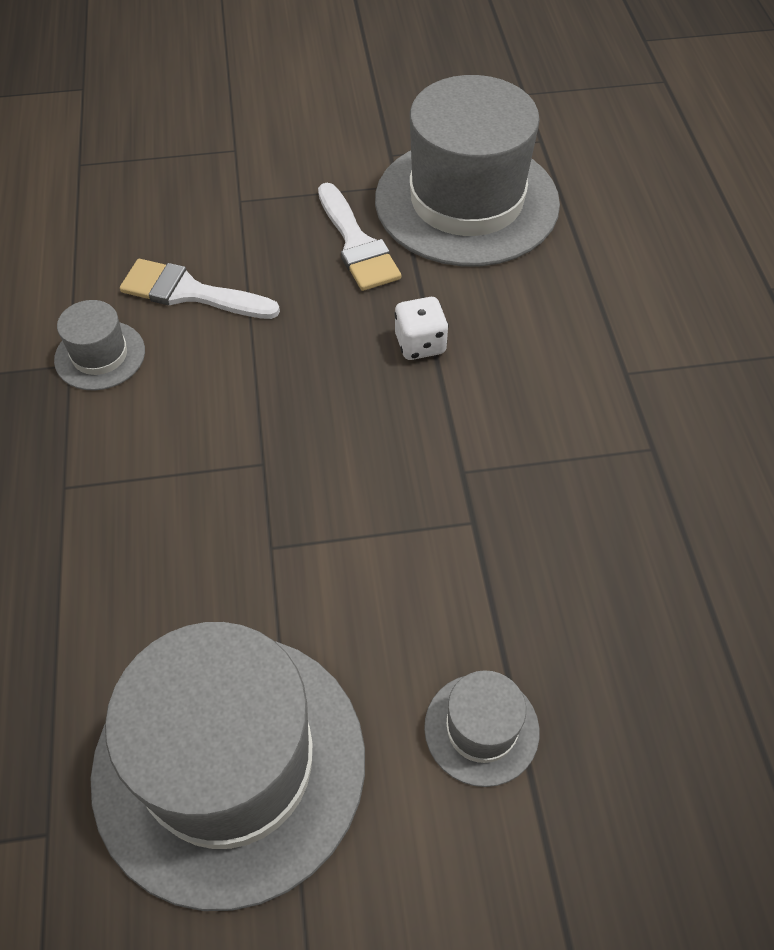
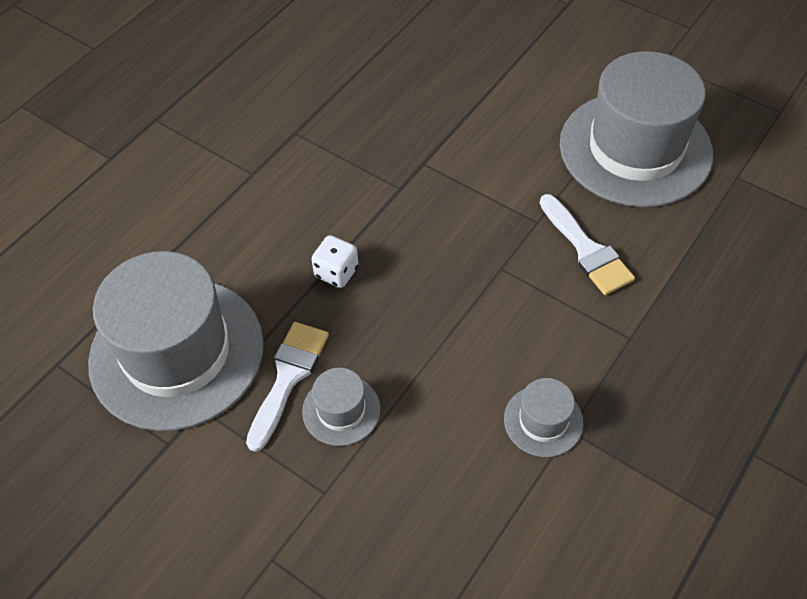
camera: 135 degrees left, 0 degrees up
white brush [120,259,280,319] -> white brush moved to [540,194,635,295]
grey hat [424,670,539,787] -> grey hat moved to [302,368,381,446]

